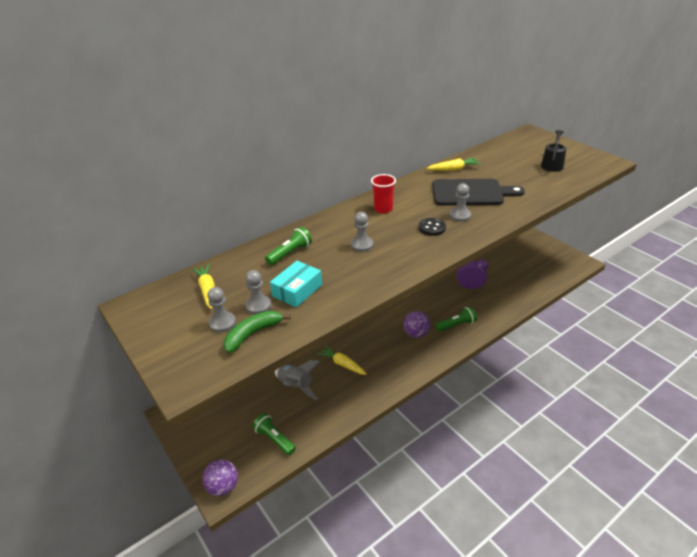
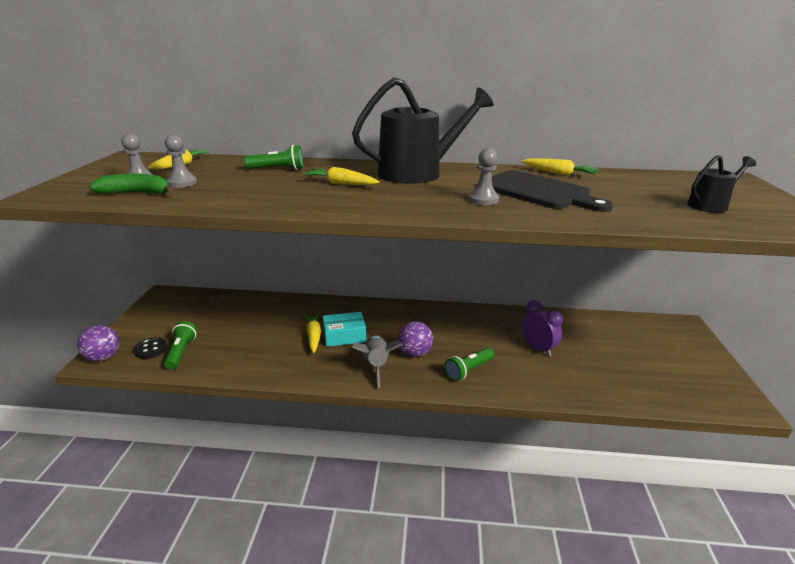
camera: 40 degrees right, 10 degrees down
turquoise box [270,261,322,308] -> turquoise box moved to [323,312,366,347]
grey rocket [275,360,320,400] -> grey rocket moved to [351,335,404,388]
grey pawn [351,212,373,252] -> yellow carrot [302,167,380,185]
red cup [371,174,396,214] -> black watering can [352,77,493,184]
black button [419,218,446,236] -> black button moved to [133,337,168,359]
green flashlight [436,306,477,332] -> green flashlight turned 120 degrees clockwise [444,348,494,381]

